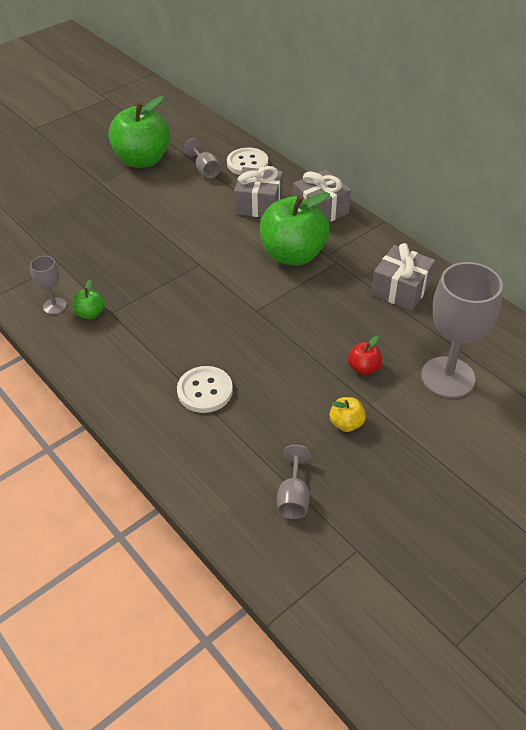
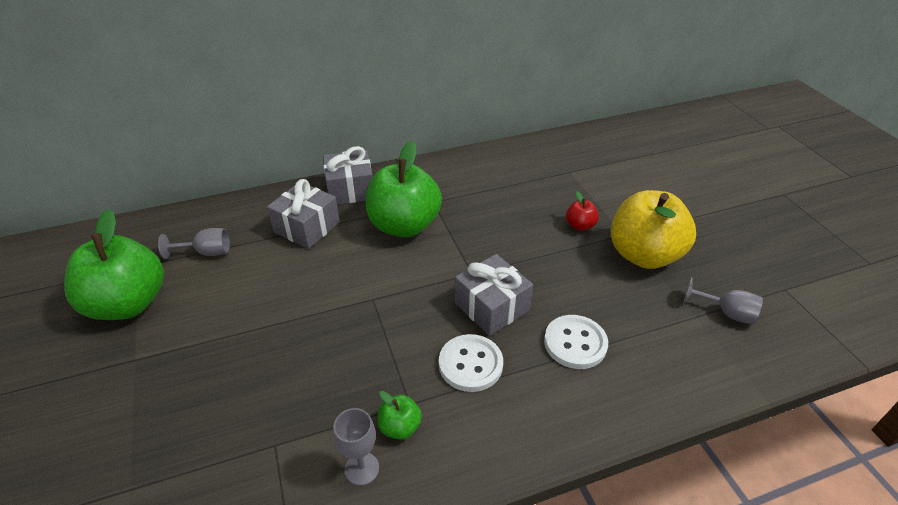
camera: 70 degrees left, 5 degrees down
white button [227,148,268,175] -> white button moved to [439,334,503,392]
yellow apple [329,397,366,432] -> yellow apple [611,190,696,269], size x2.34
grey gift [371,243,436,311] -> grey gift moved to [455,254,533,336]
grey goblet [421,262,503,398] -> none

